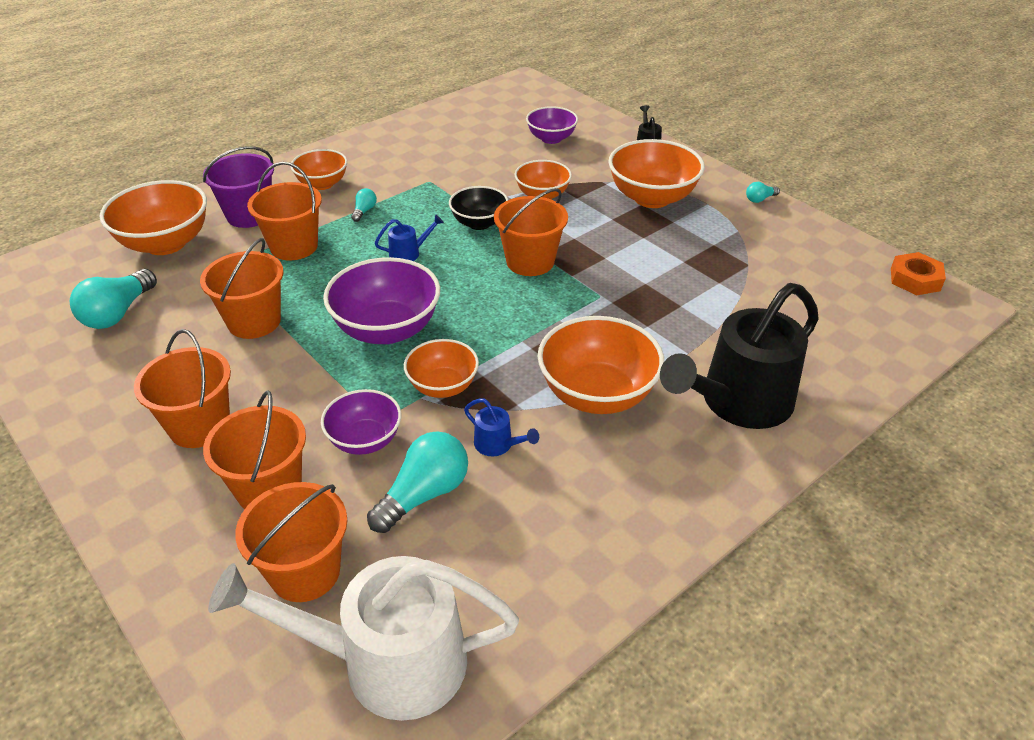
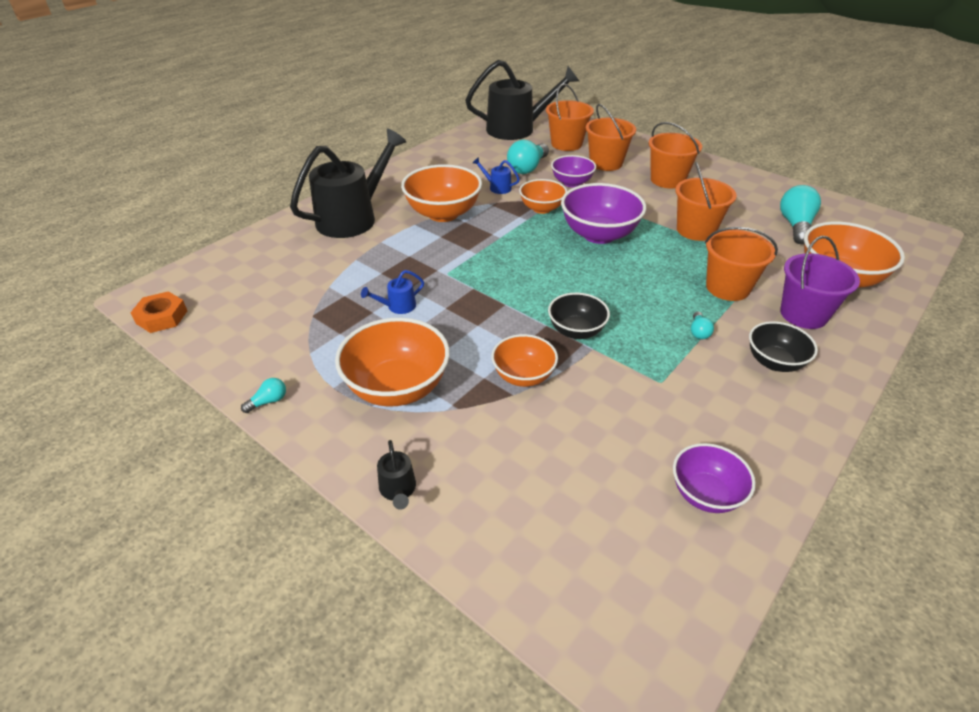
camera: 170 degrees right, 0 degrees up
white watering can [208,556,519,721] -> black watering can [465,60,579,140]
orange bowl [290,149,347,190] -> black bowl [749,321,818,372]
blue watering can [375,214,444,261] -> blue watering can moved to [361,270,424,314]
orange bucket [494,188,568,276] -> none
purple bowl [526,106,578,144] -> purple bowl moved to [673,443,756,513]

